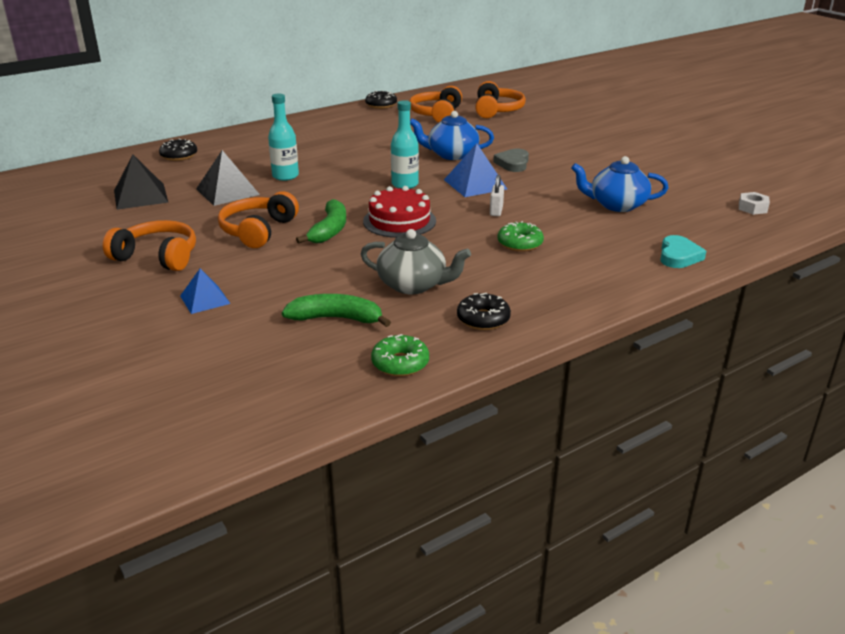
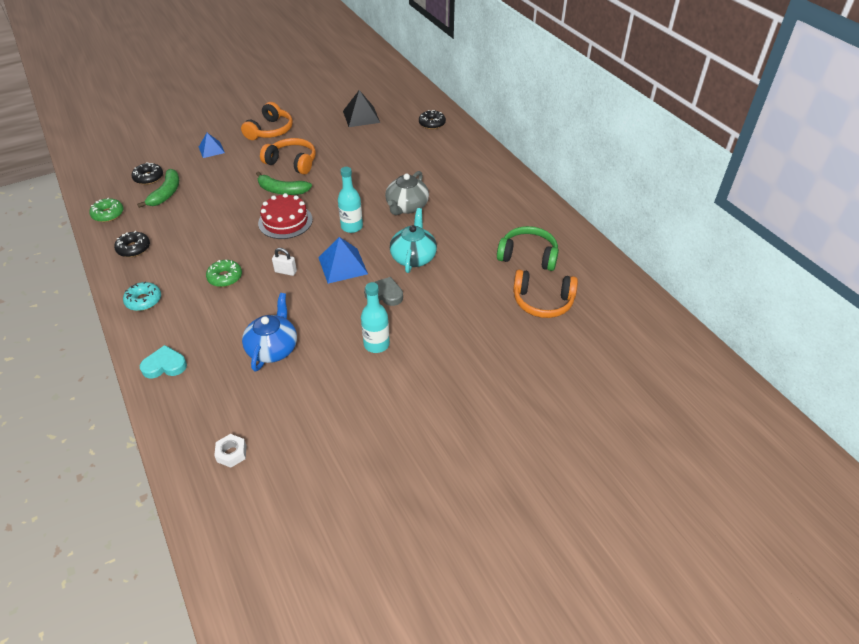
camera: 95 degrees right, 15 degrees up
black pyramid [196,150,260,206] -> none
turquoise bottle [268,93,299,181] -> turquoise bottle moved to [361,282,390,353]
grey teapot [361,229,471,294] -> grey teapot moved to [385,171,429,215]
black donut [365,90,397,109] -> black donut moved to [132,163,163,185]
orange headphones [410,86,462,122] -> green headphones [497,226,559,271]
blue teapot [410,111,494,160] -> turquoise teapot [390,208,437,273]
turquoise heart [660,235,706,268] -> turquoise heart turned 150 degrees clockwise [140,345,187,379]
none -> turquoise donut [123,281,161,311]

